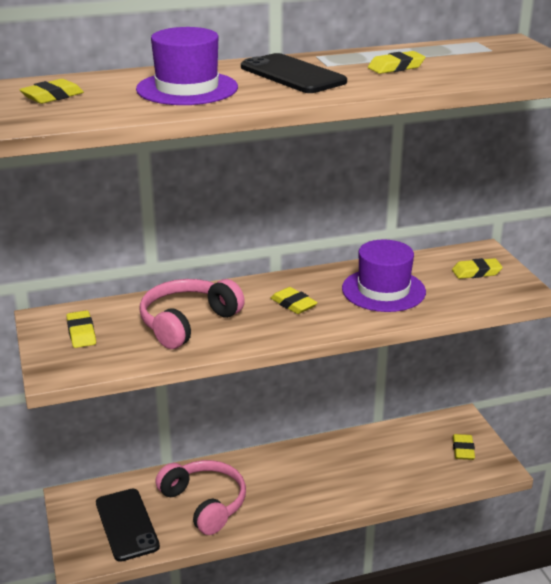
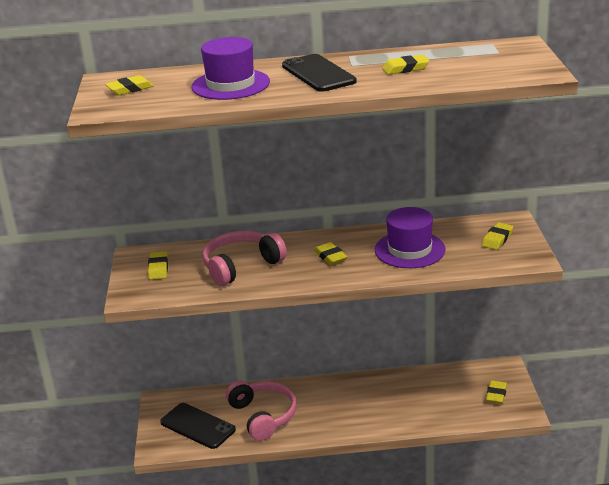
camera: 15 degrees right, 0 degrees up
black phone [96,489,160,562] -> black phone turned 45 degrees counterclockwise [160,403,236,449]
yellow eraser [452,258,503,279] -> yellow eraser turned 60 degrees counterclockwise [481,222,513,250]

